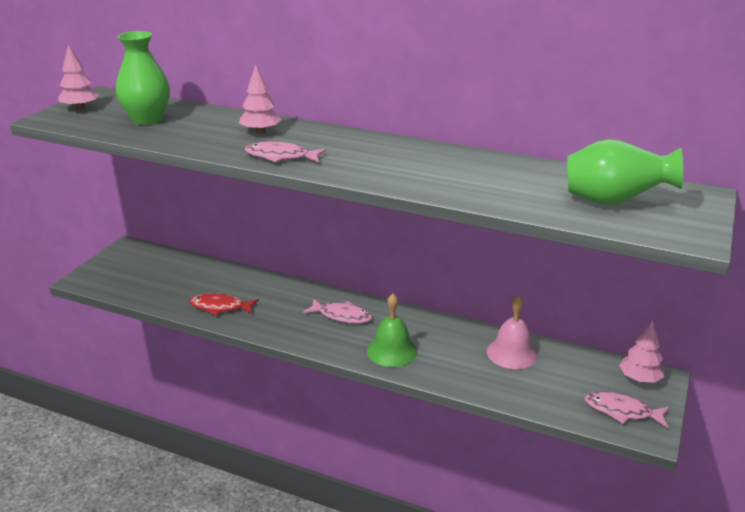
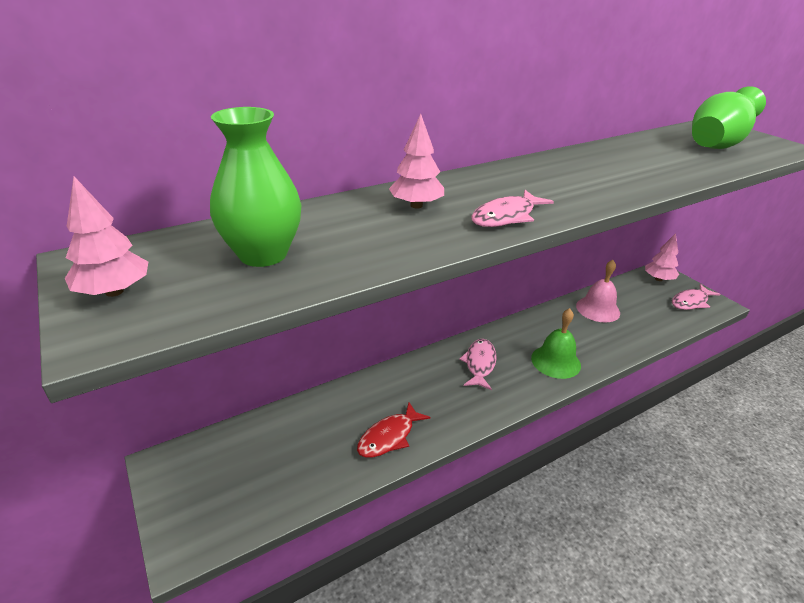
camera: 55 degrees left, 5 degrees up
pink fish [303,299,372,323] -> pink fish turned 45 degrees counterclockwise [459,339,497,390]

